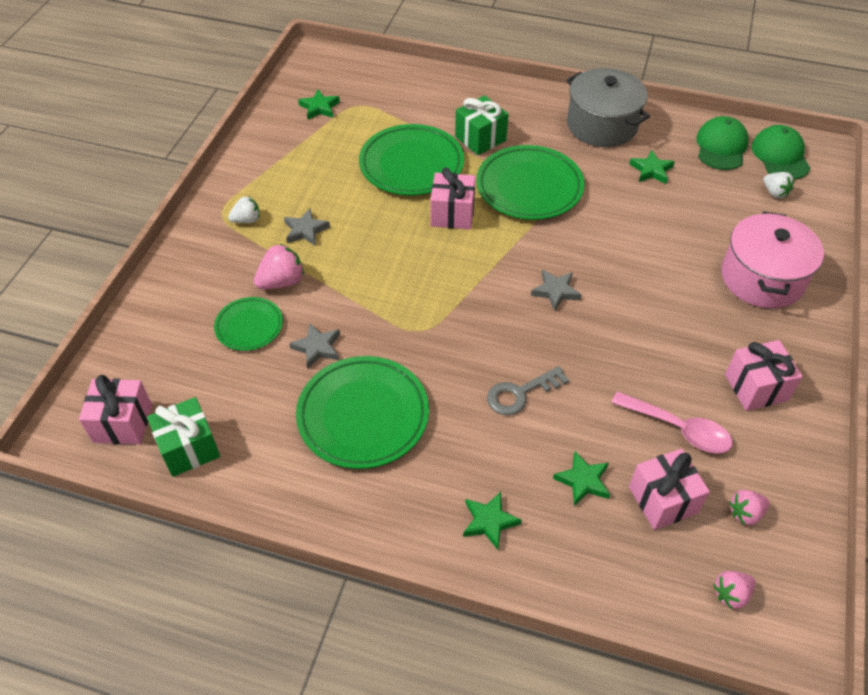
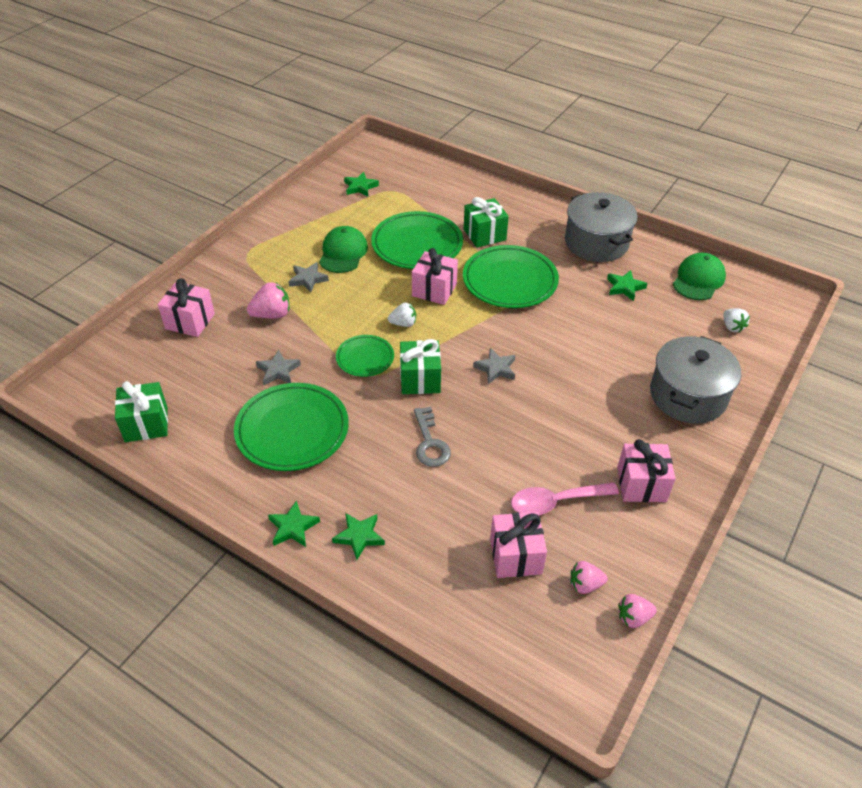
camera: 15 degrees right, 5 degrees down
pink gift [79,375,152,444] -> pink gift moved to [158,278,215,337]
green plate [214,297,283,351] -> green plate moved to [336,335,394,377]
white strawberry [228,197,260,223] -> white strawberry moved to [388,303,416,327]
grey key [487,366,569,415] -> grey key turned 90 degrees counterclockwise [414,406,451,467]
green star [553,451,610,506] -> green star moved to [268,500,320,547]
pink spoon [611,391,733,454] -> pink spoon turned 120 degrees clockwise [511,482,619,515]
pink strawberry [713,571,756,609] -> pink strawberry moved to [618,594,657,628]
pink pot [721,211,824,308] -> grey pot [650,336,741,424]
green cap [751,125,810,180] -> green cap moved to [319,226,368,273]
none -> green gift [400,339,441,394]

